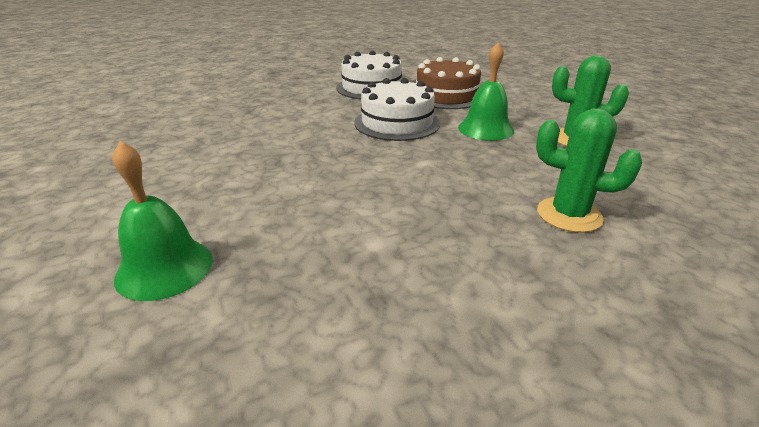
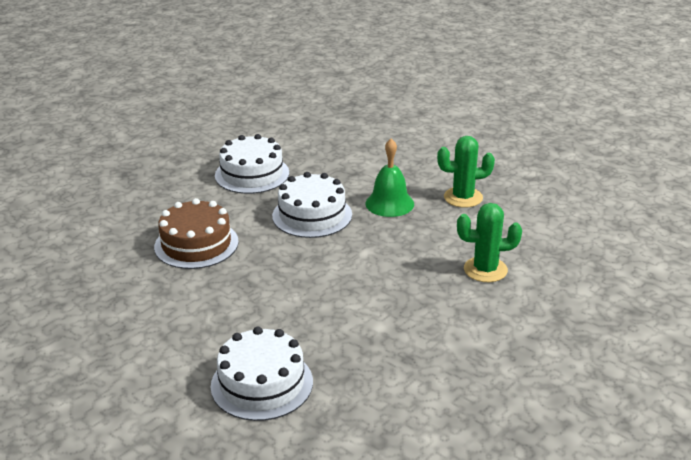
camera: 25 degrees left, 0 degrees up
green bell [112,141,213,301] -> white cake [211,327,313,421]
brown cake [416,57,481,109] -> brown cake moved to [154,198,239,269]

